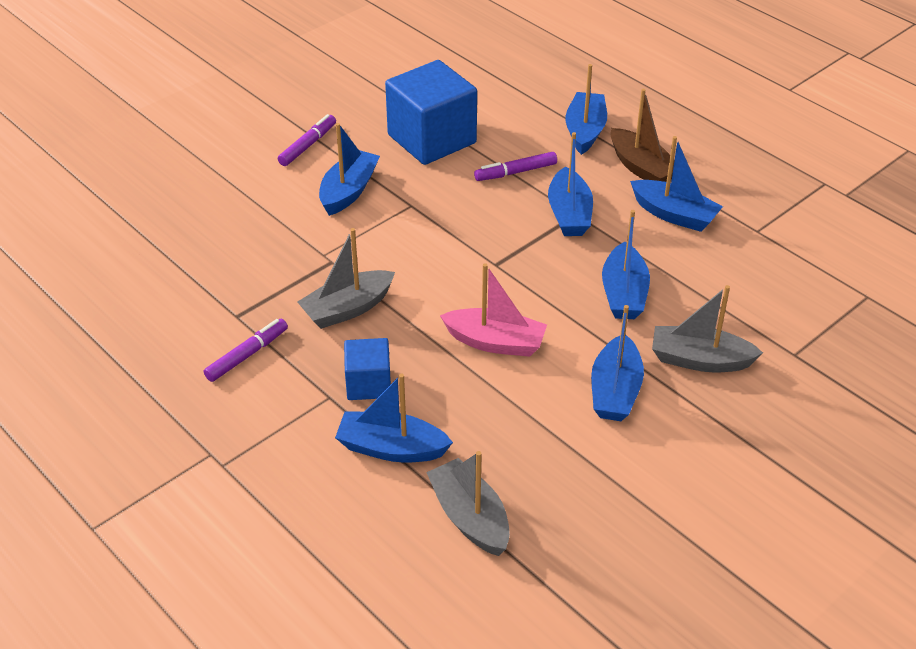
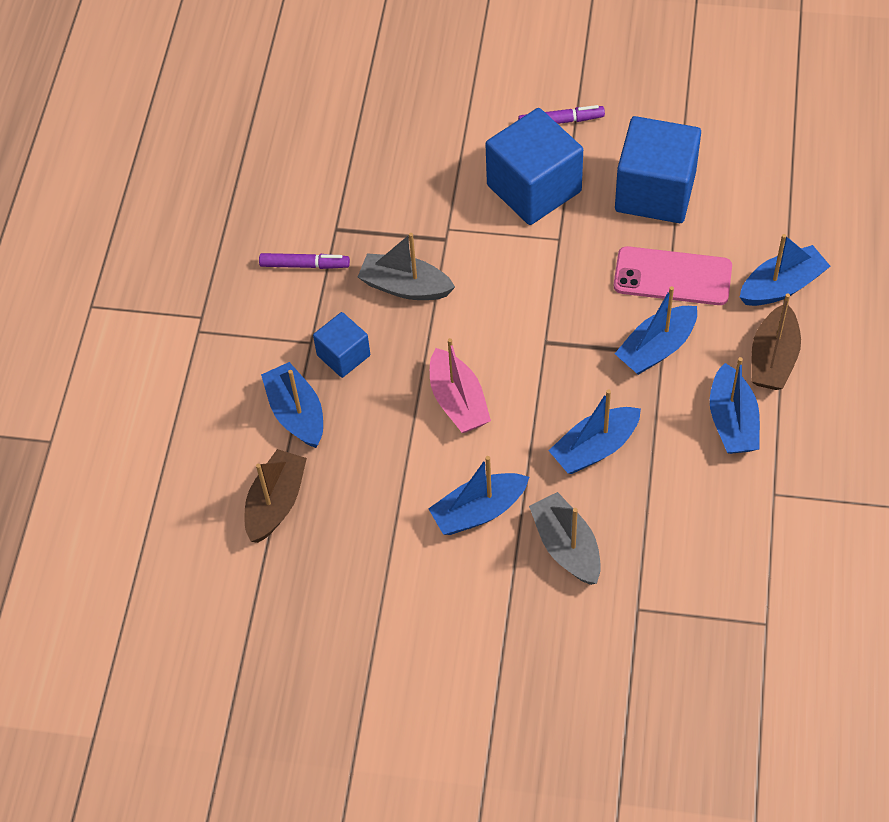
camera: 55 degrees right, 15 degrees up
blue boat [319,123,380,216] -> blue cube [485,108,583,225]
grey boat [426,451,510,556] -> brown boat [245,449,307,543]
purple marker [474,152,557,181] -> pink phone [614,246,732,305]

